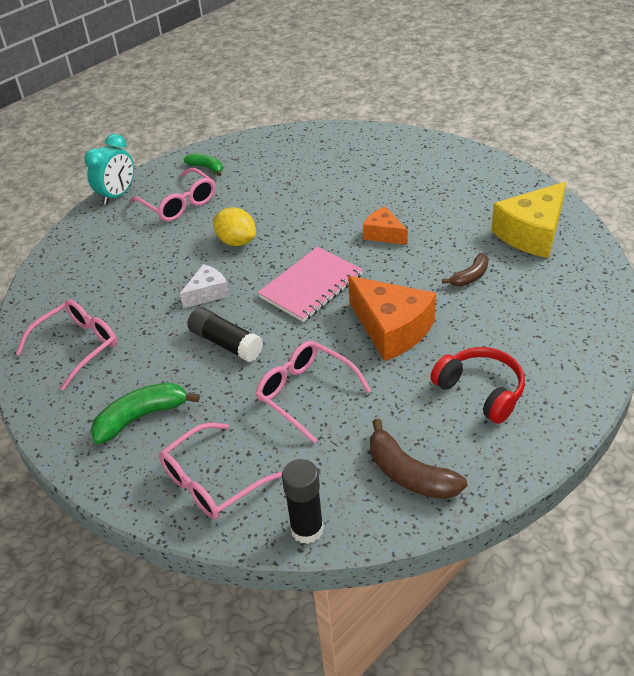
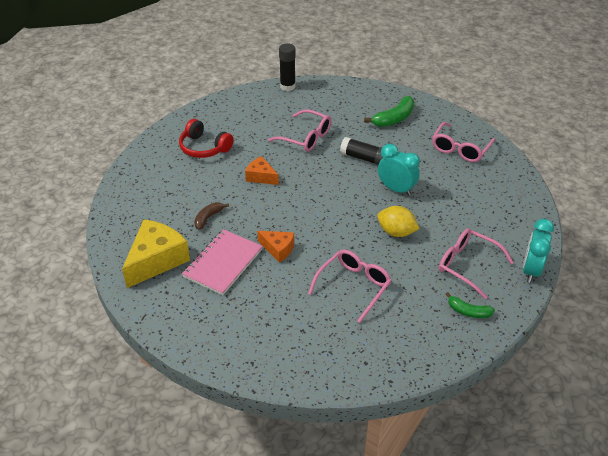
camera: 165 degrees right, 0 degrees up
pink glasses [159,423,282,519] -> pink glasses moved to [308,249,392,323]
white cheese [180,264,229,308] -> turquoise clock [378,144,420,196]
pink notebook [258,247,363,322] -> pink notebook moved to [182,229,263,295]
orange cheese [348,276,436,361] -> orange cheese [245,156,279,185], size x0.55
brown banana [370,419,467,499] -> none

